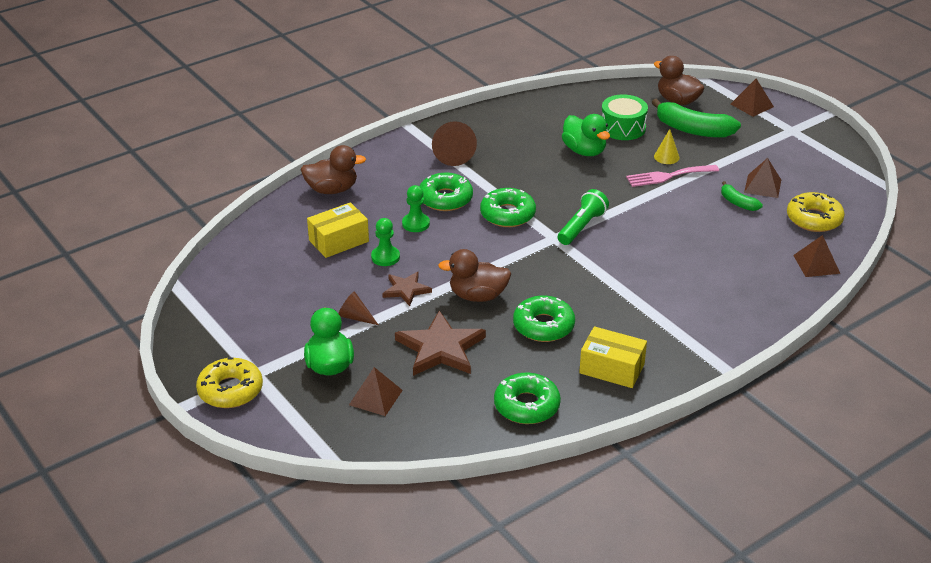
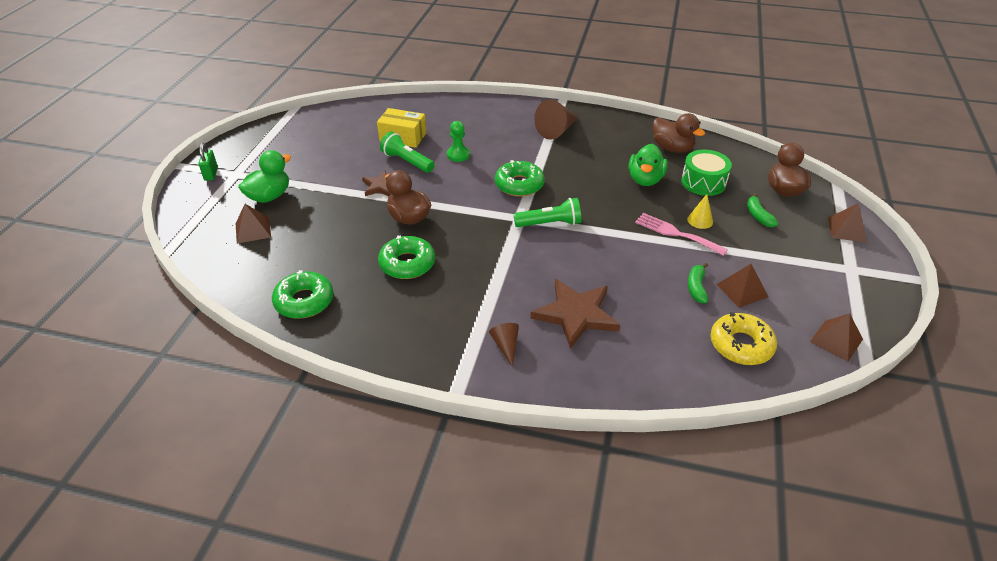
camera: 50 degrees right, 5 degrees up
yellow donut [196,357,263,408] -> green padlock [198,143,218,181]
brown duck [300,145,366,194] -> brown duck moved to [653,113,705,153]
brown cone [338,291,378,325] -> brown cone moved to [489,323,519,367]
green pawn [371,218,400,266] -> green flashlight [380,132,434,173]
brown star [395,310,486,376] -> brown star moved to [530,279,620,349]
green donut [420,173,473,211] -> none
yellow box [579,326,647,388] -> none
green banana [652,99,741,138] -> green banana [747,193,778,227], size x0.53
brown pyramid [793,235,840,277] -> brown pyramid moved to [810,313,863,362]

